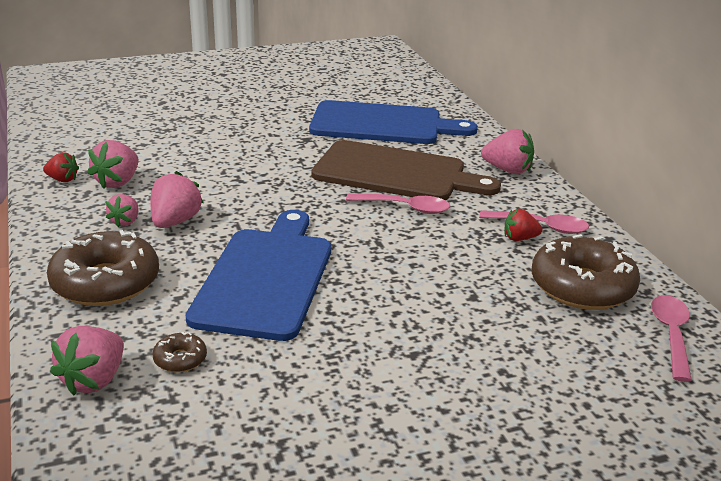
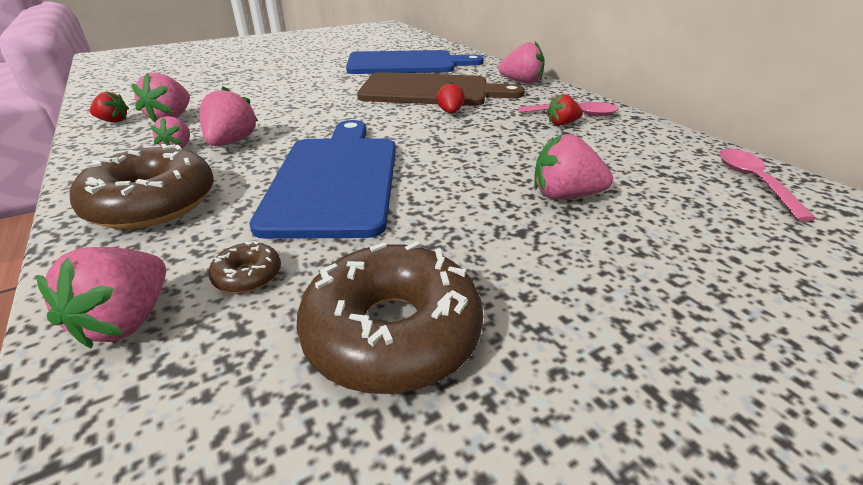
camera: 10 degrees left, 5 degrees up
pink spoon [346,193,450,214] -> red strawberry [436,82,465,114]
brown donut [531,234,640,310] -> brown donut moved to [296,241,483,394]
none -> pink strawberry [534,134,613,200]

